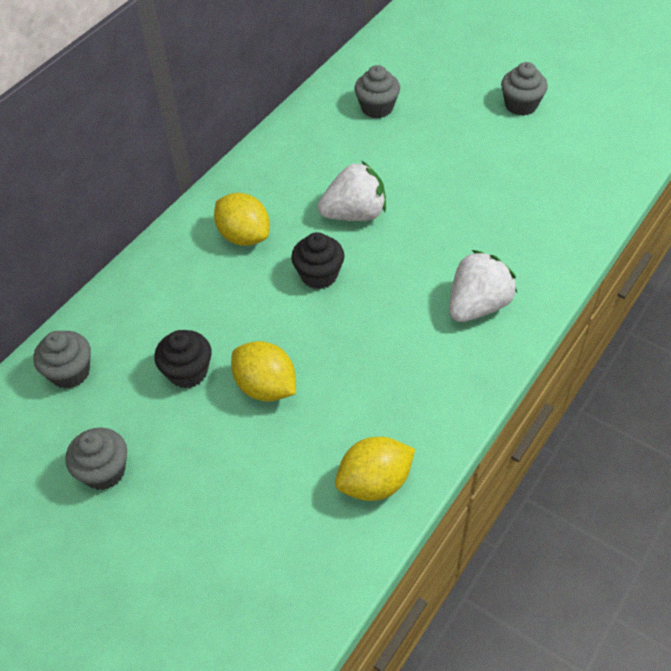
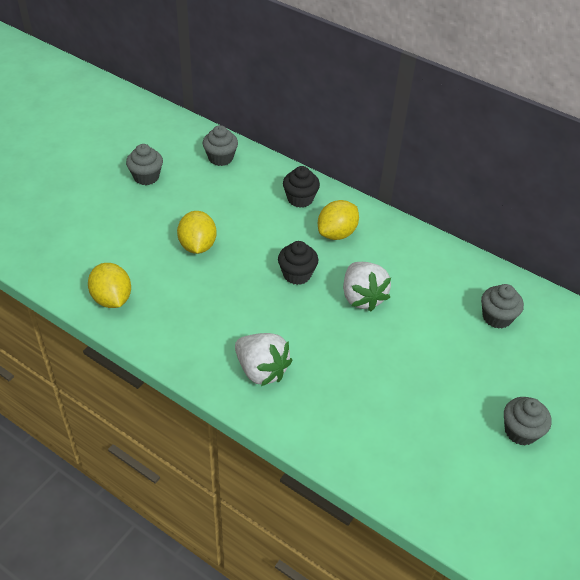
camera: 85 degrees right, 5 degrees down
black cupcake [154,330,212,388] -> black cupcake moved to [283,166,320,208]
yellow lemon [231,341,296,402] -> yellow lemon turned 45 degrees counterclockwise [177,211,217,254]

